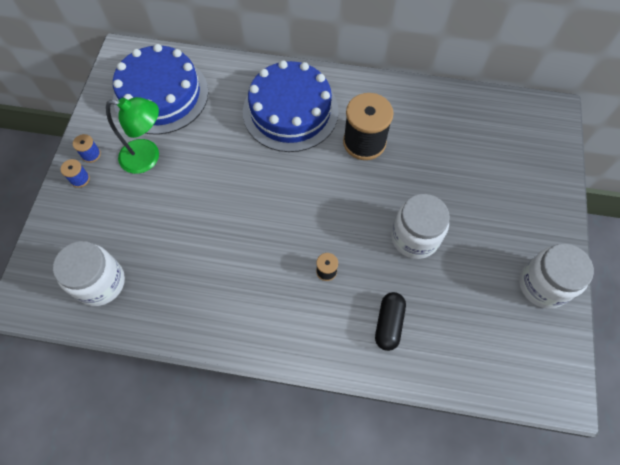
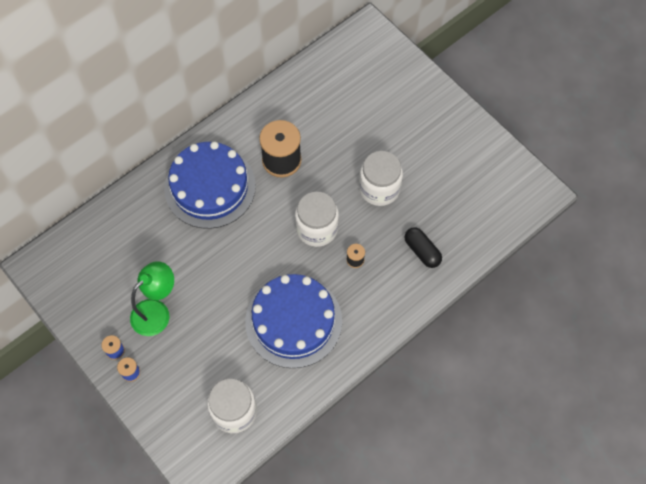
camera: 50 degrees left, 0 degrees up
blue cake [113,44,209,134] -> blue cake moved to [245,274,342,368]
white jar [519,244,594,309] -> white jar moved to [295,192,339,247]

